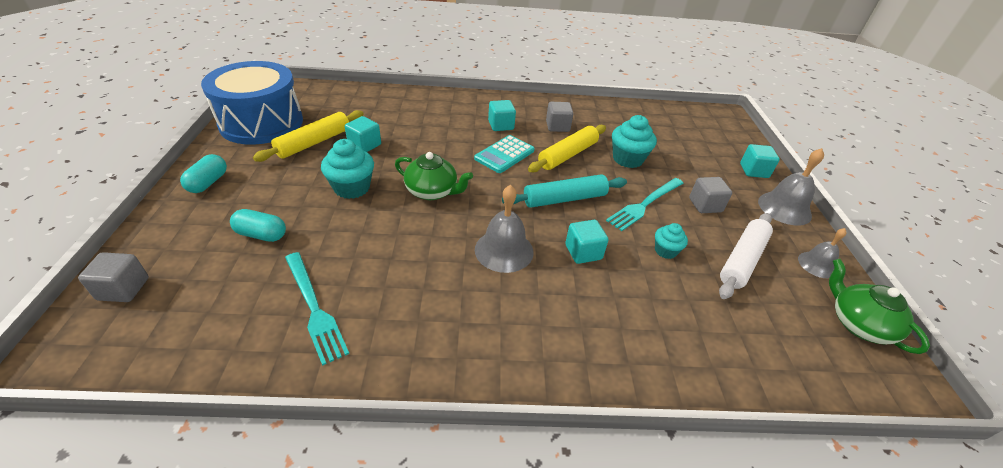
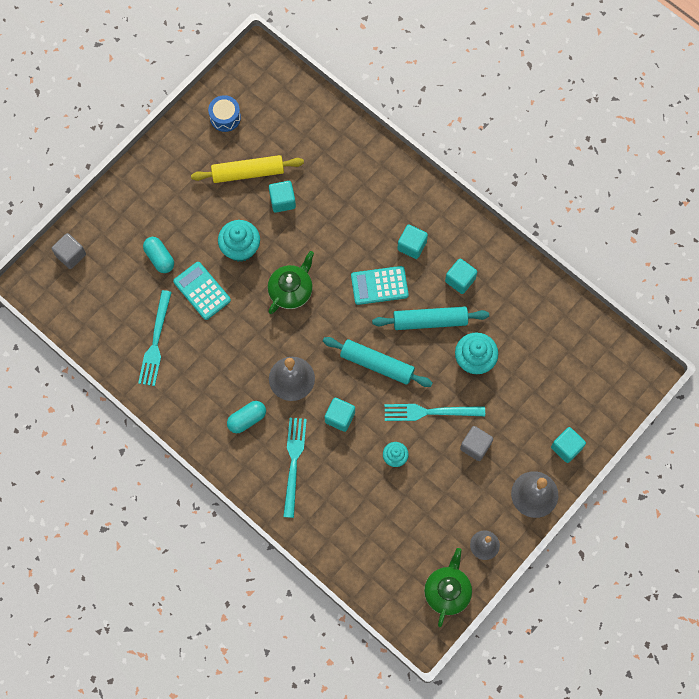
camera: 45 degrees right, 30 degrees up
turquoise capsule [180,154,227,193] -> turquoise capsule moved to [227,401,266,434]
blue drum [201,61,303,145] -> blue drum [208,95,241,132], size x0.42
green teapot [395,152,473,200] -> green teapot turned 120 degrees counterclockwise [268,251,314,314]
yellow rolling pin [528,125,606,172] -> turquoise rolling pin [372,307,489,330]
grey cube [546,102,573,132] -> turquoise cube [445,258,477,294]
white rolling pin [719,213,773,299] -> none
none -> turquoise calculator [173,262,231,320]
none -> turquoise fork [283,418,307,518]

